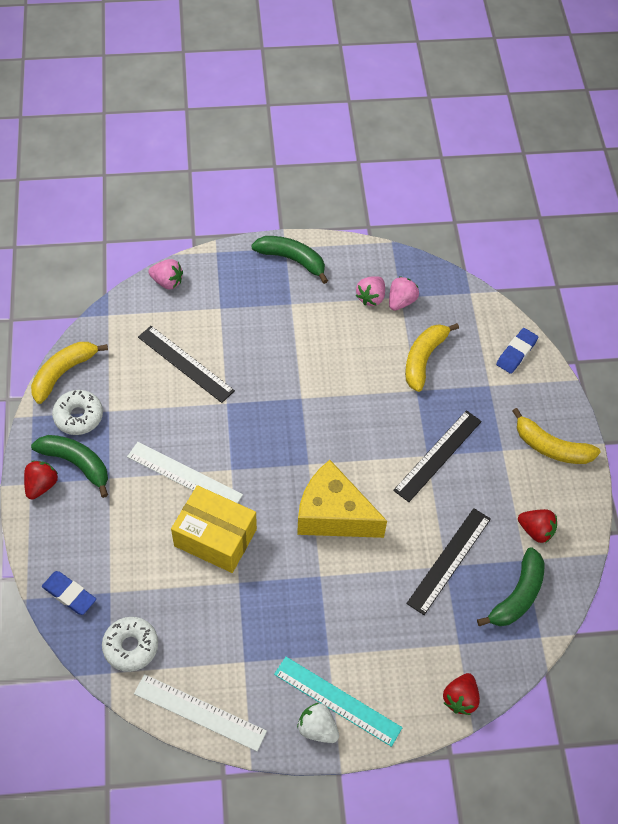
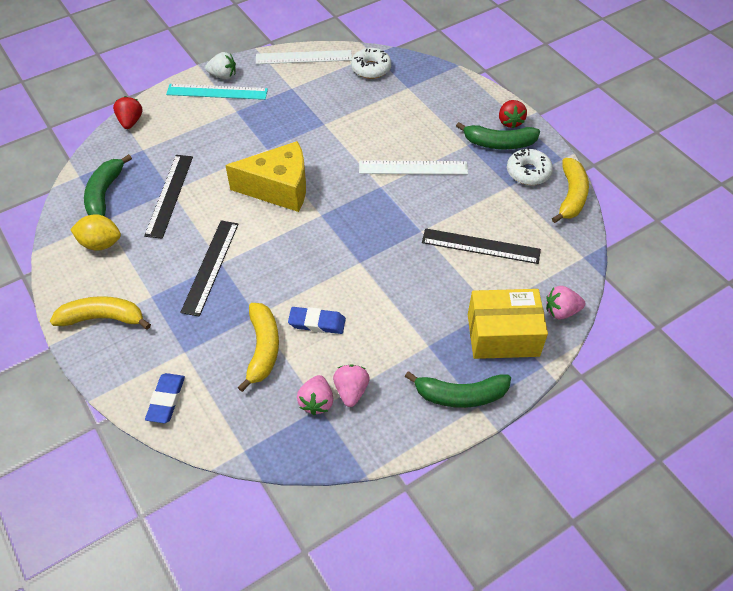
camera: 155 degrees right, 5 degrees down
blue eraser [42,571,96,615] -> blue eraser moved to [288,307,346,334]
yellow box [171,485,257,573] -> yellow box moved to [468,289,548,359]
red strawberry [518,509,557,543] -> yellow lemon [70,214,121,251]

